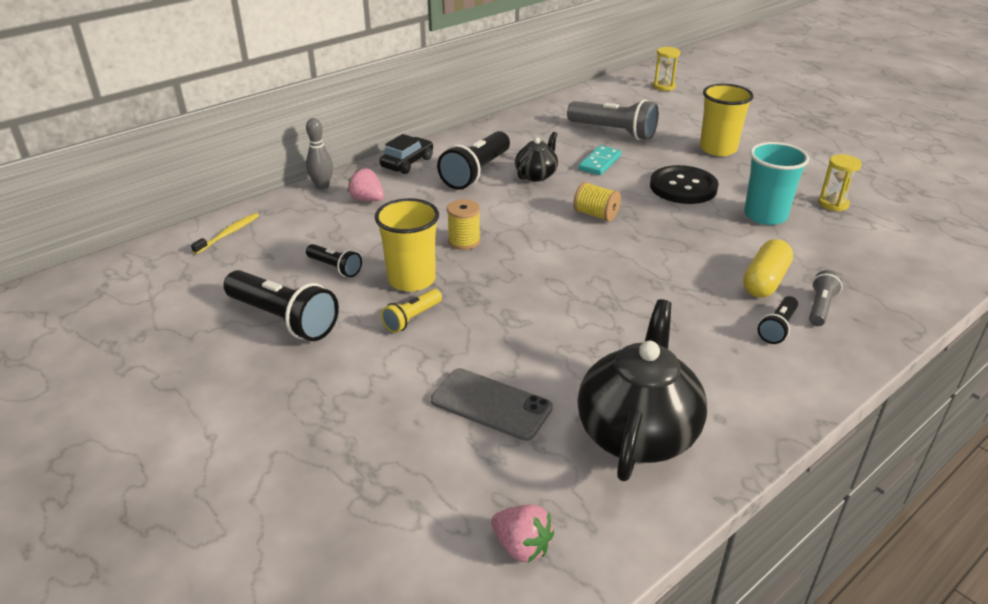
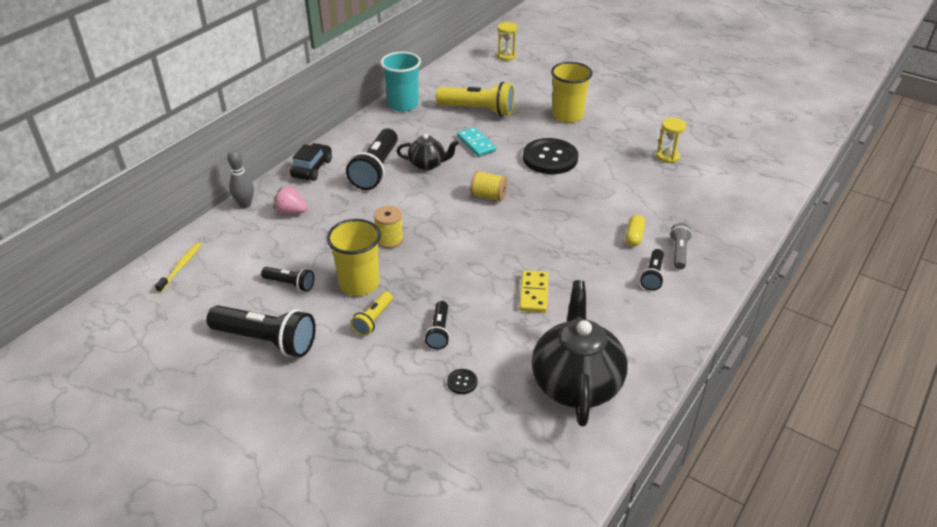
camera: 15 degrees left, 5 degrees up
grey phone [431,368,553,441] -> black button [447,369,477,394]
pink strawberry [491,504,554,562] -> none
black teapot [515,132,558,182] -> black teapot turned 75 degrees clockwise [397,134,459,170]
grey flashlight [567,99,659,140] -> yellow flashlight [436,82,515,116]
turquoise domino [578,145,621,175] -> turquoise domino turned 45 degrees counterclockwise [457,127,496,157]
yellow capsule [743,239,793,298] -> yellow capsule [625,215,645,246], size x0.63
turquoise cup [744,142,809,225] -> turquoise cup moved to [380,52,421,112]
none -> black flashlight [425,301,450,349]
none -> yellow domino [519,270,549,313]

